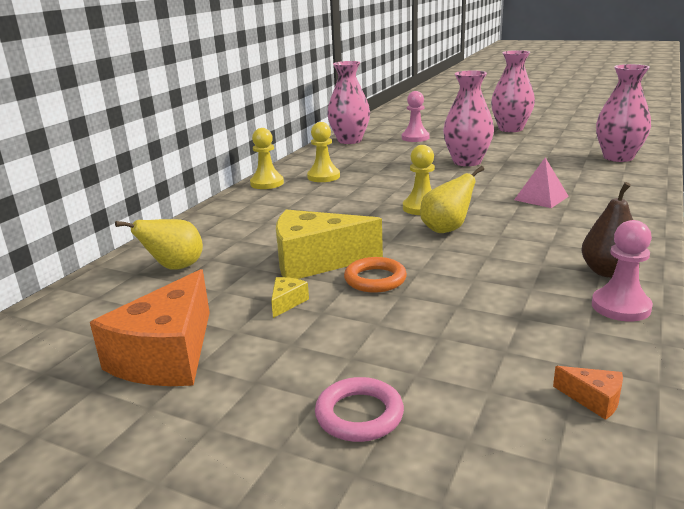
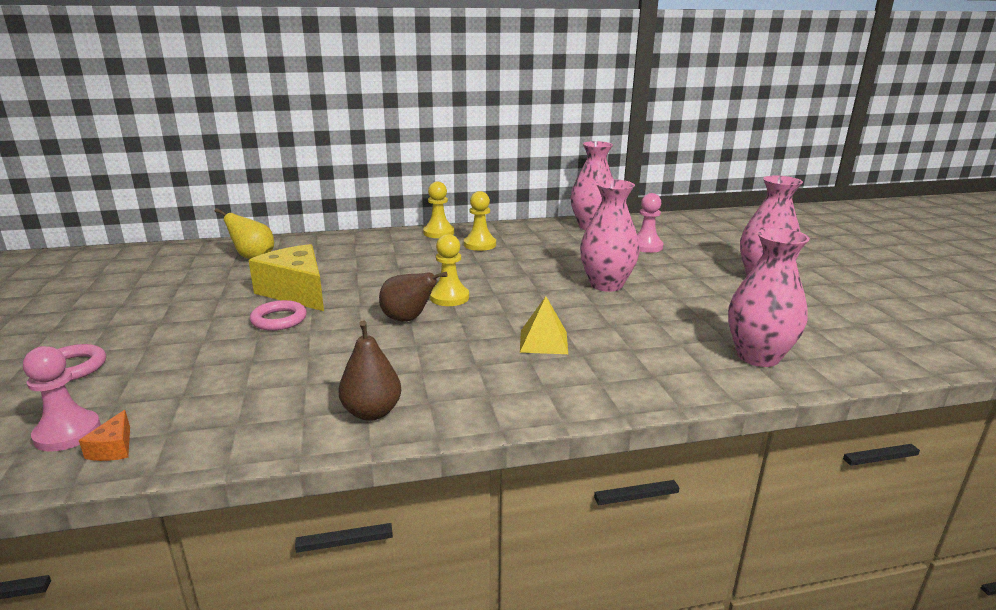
camera: 50 degrees right, 0 degrees up
orange cheese [90,269,210,386] -> none
yellow cheese [271,277,309,318] -> none
orange ring [344,257,407,293] -> pink ring [250,300,307,331]
yellow pear [420,166,484,233] -> brown pear [379,272,448,322]
pink pyramid [514,157,569,208] -> yellow pyramid [520,296,568,354]
pink pawn [592,220,653,321] -> pink pawn moved to [23,346,101,452]

